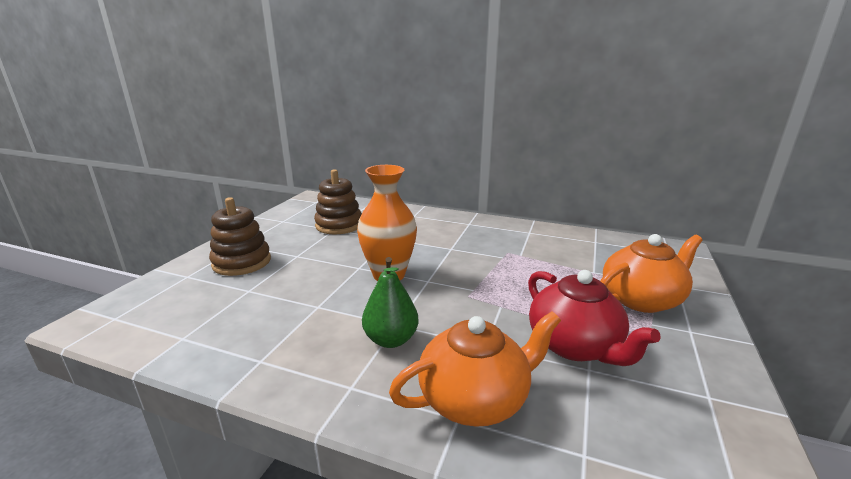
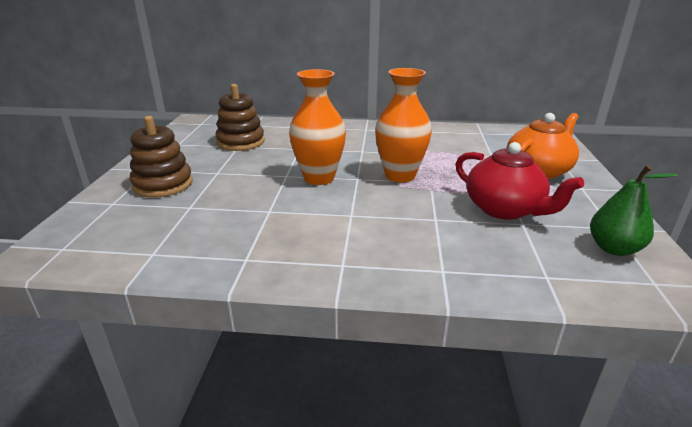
camera: 15 degrees left, 5 degrees up
green pear [362,257,419,348] -> green pear moved to [590,165,678,256]
orange teapot [389,311,561,427] -> none
none -> orange vase [375,68,432,183]

